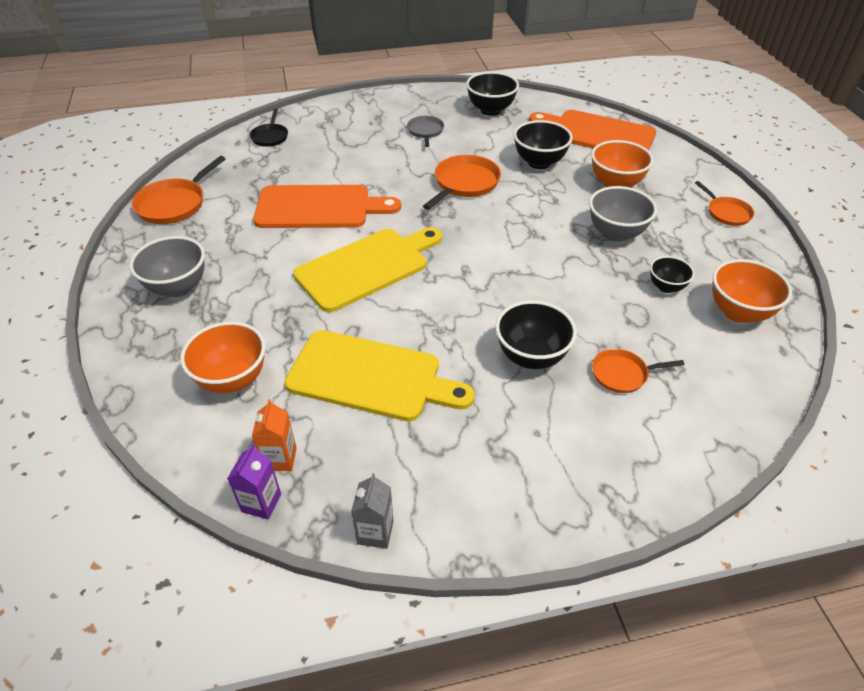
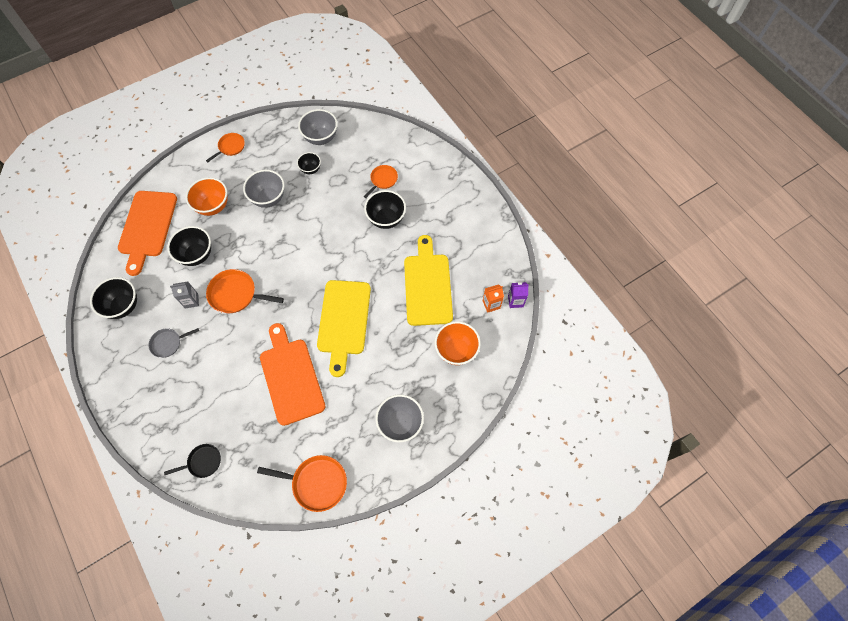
camera: 110 degrees left, 20 degrees up
yellow cutting board [293,227,442,312] -> yellow cutting board turned 120 degrees counterclockwise [317,280,371,377]
grey carton [351,473,393,549] -> grey carton moved to [170,281,199,309]
orange pan [592,349,684,393] -> orange pan turned 120 degrees counterclockwise [364,165,398,198]
orange bowl [712,259,792,323] -> grey bowl [298,109,338,145]

